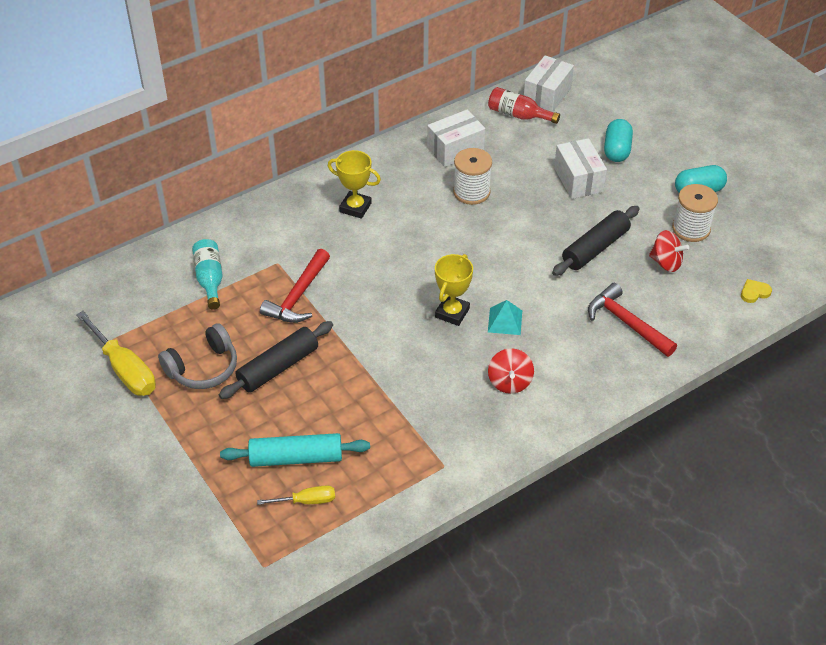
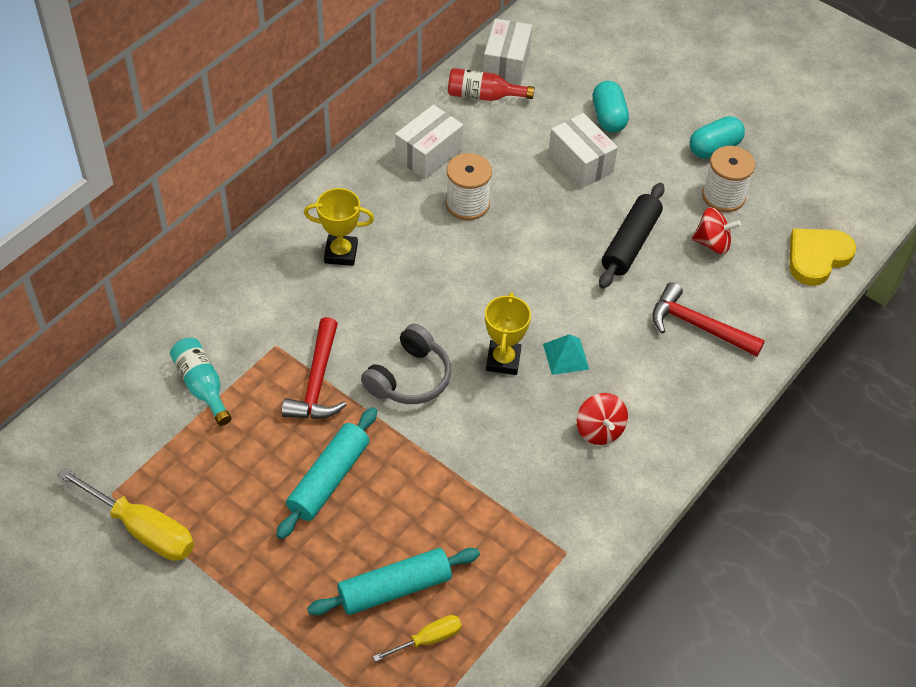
camera: 20 degrees left, 5 degrees up
grey headphones [158,323,237,389] -> grey headphones moved to [361,324,451,404]
black rolling pin [219,321,333,399] -> turquoise rolling pin [276,407,377,539]
yellow heart [741,279,772,303] -> yellow heart [790,229,856,286], size x2.08

